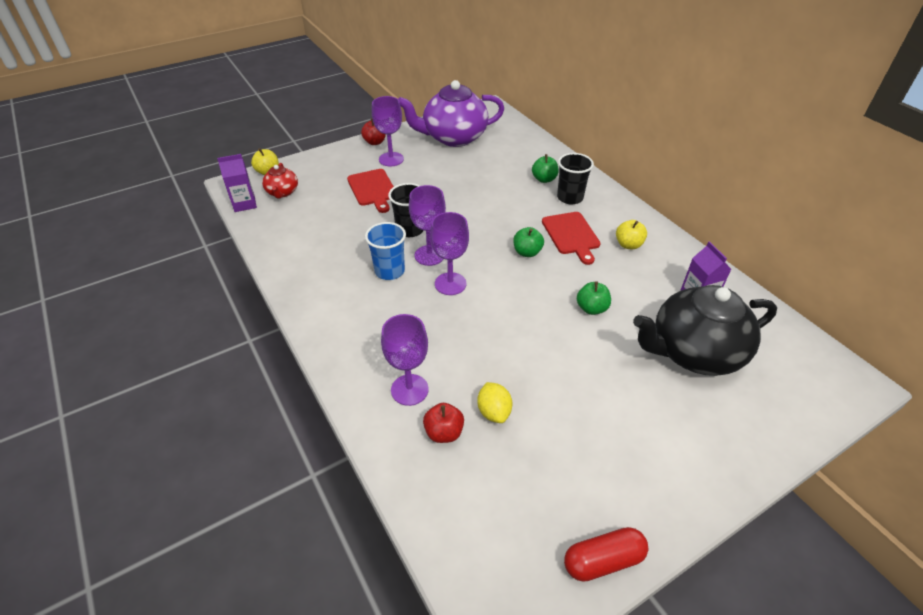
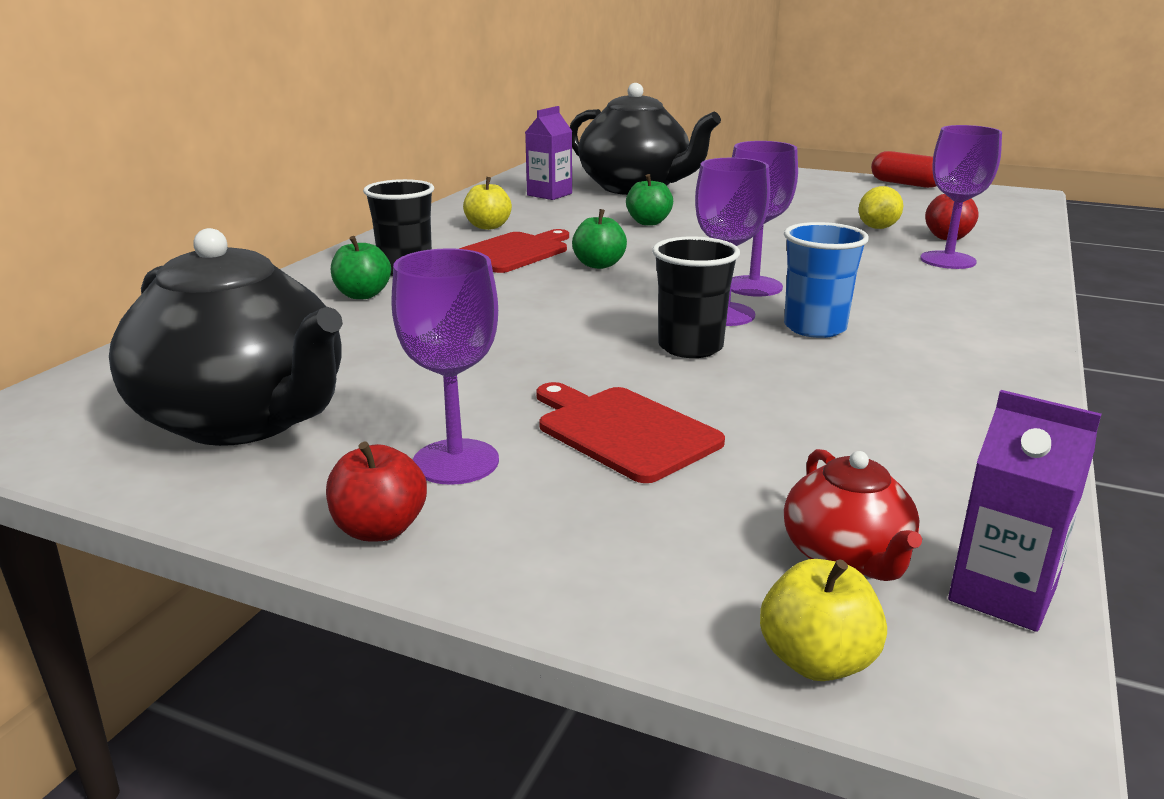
camera: 125 degrees left, 20 degrees down
red teapot [262,163,298,199] -> red teapot turned 120 degrees clockwise [784,449,922,581]
red cutting board [347,169,394,213] -> red cutting board turned 75 degrees counterclockwise [536,382,725,483]
purple teapot [398,80,504,147] -> black teapot [109,228,343,446]

